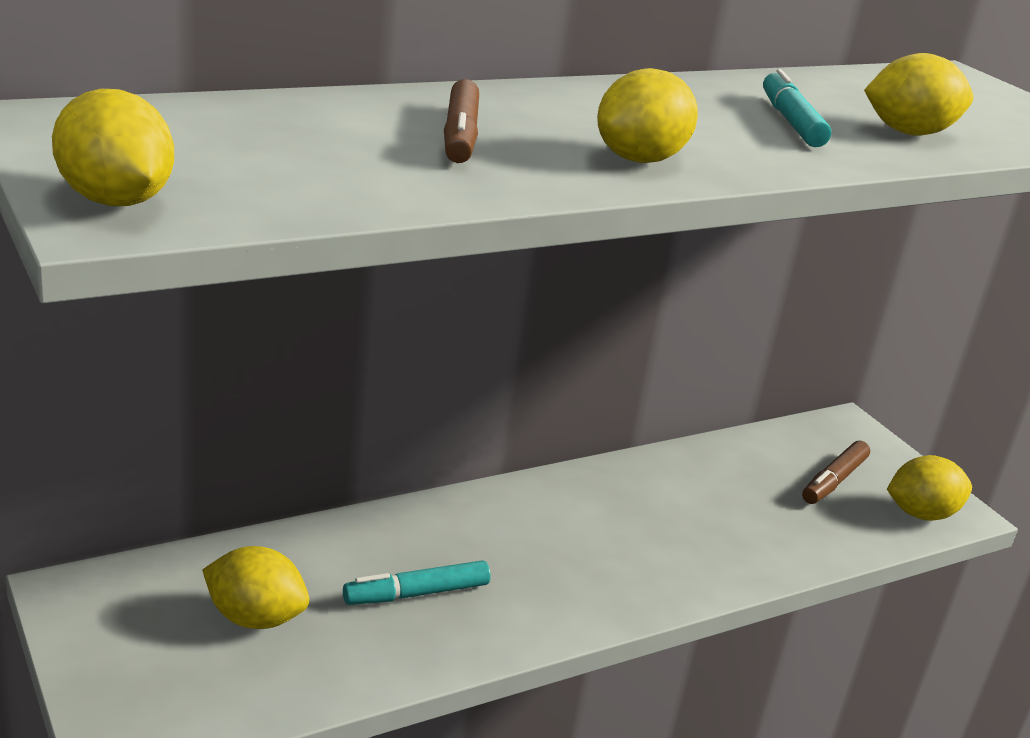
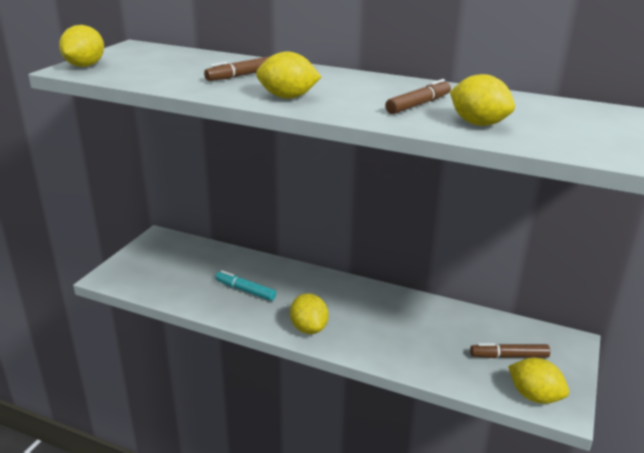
camera: 55 degrees right, 0 degrees up
yellow lemon [202,546,309,629] -> yellow lemon moved to [290,293,328,334]
turquoise marker [763,69,831,147] -> brown marker [385,79,451,114]

